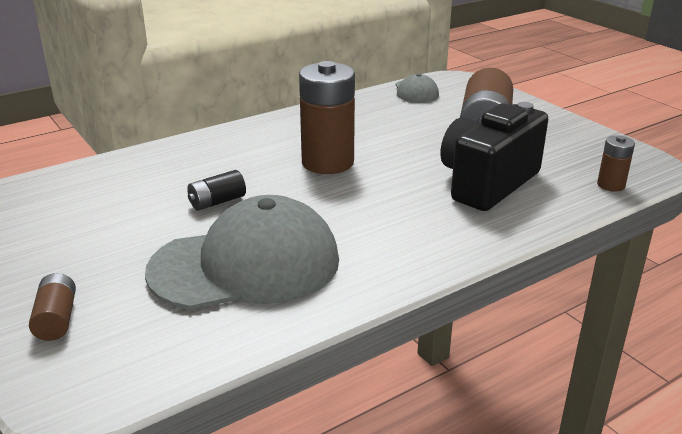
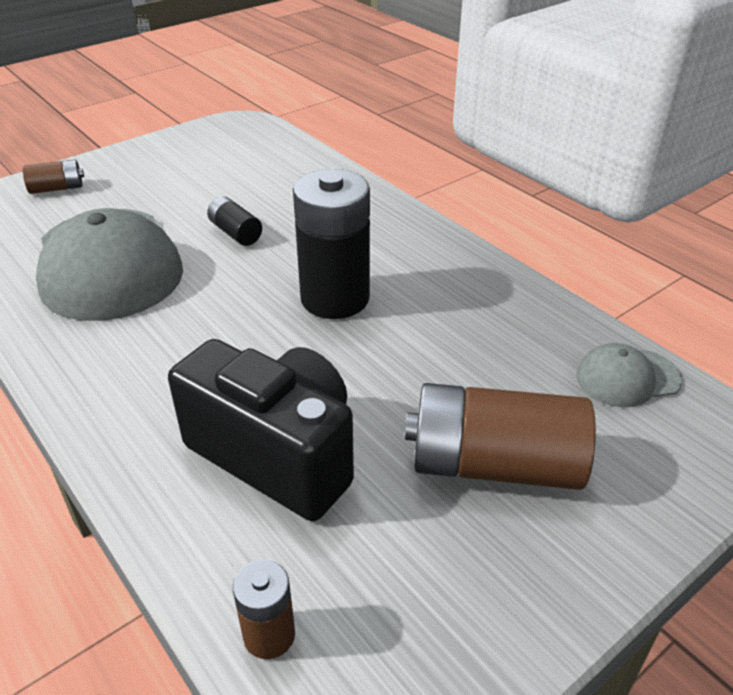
camera: 85 degrees right, 10 degrees up
brown battery [299,61,355,174] -> black battery [293,169,370,319]

